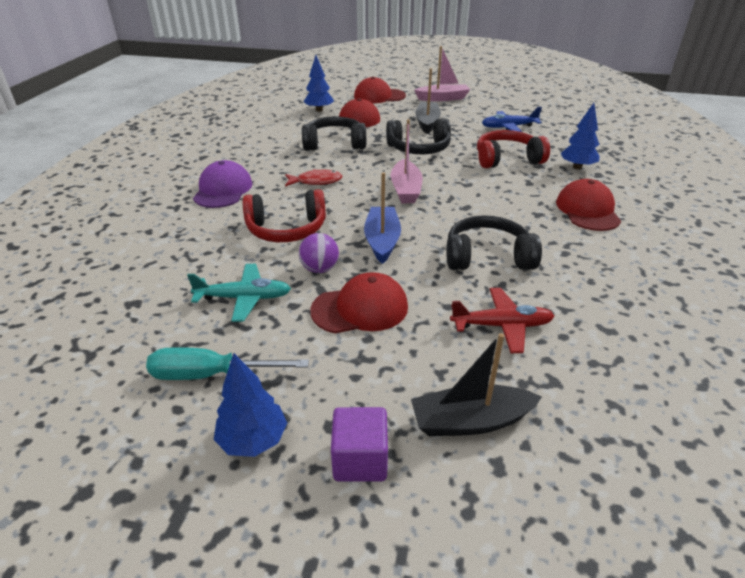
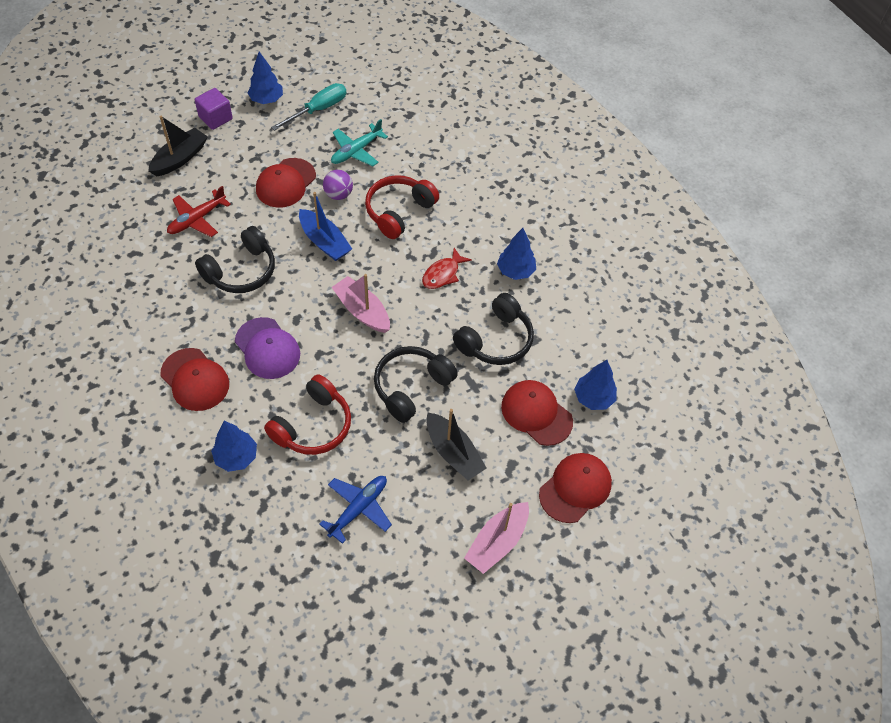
camera: 135 degrees right, 20 degrees up
purple cap [193,160,252,208] -> purple cap moved to [235,317,300,379]
none -> blue tree [497,228,536,280]

